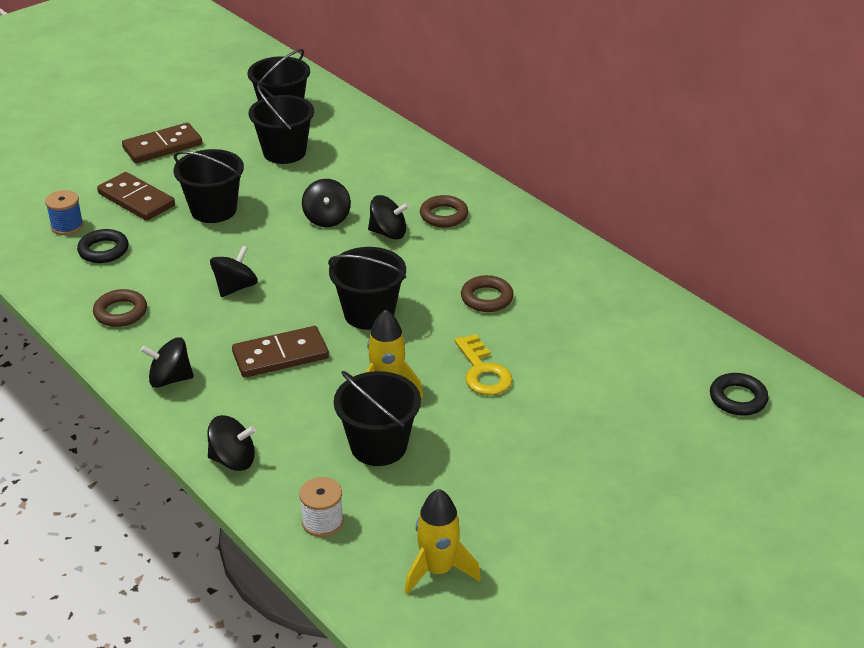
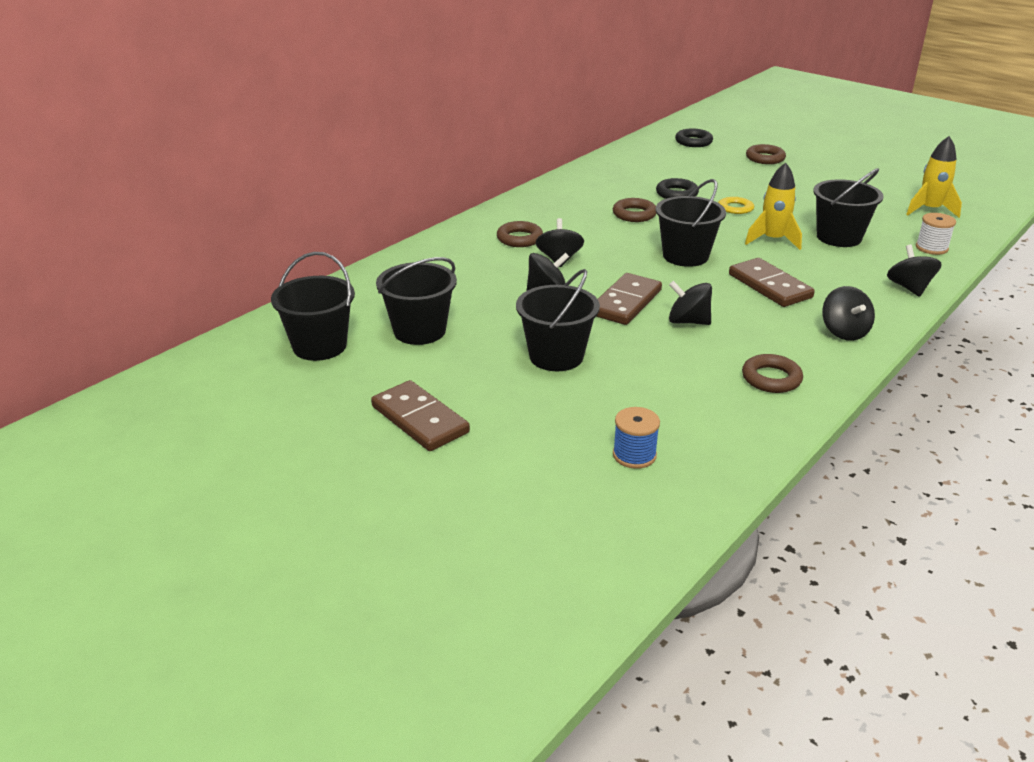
camera: 100 degrees left, 5 degrees down
black ring [77,229,129,263] -> black ring moved to [656,178,699,199]
brown domino [97,172,175,221] -> brown domino moved to [596,273,662,325]
none -> brown ring [746,144,786,164]

